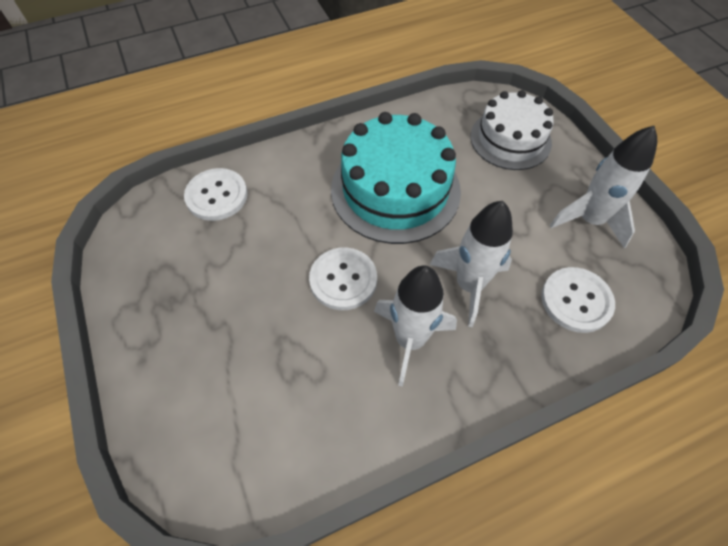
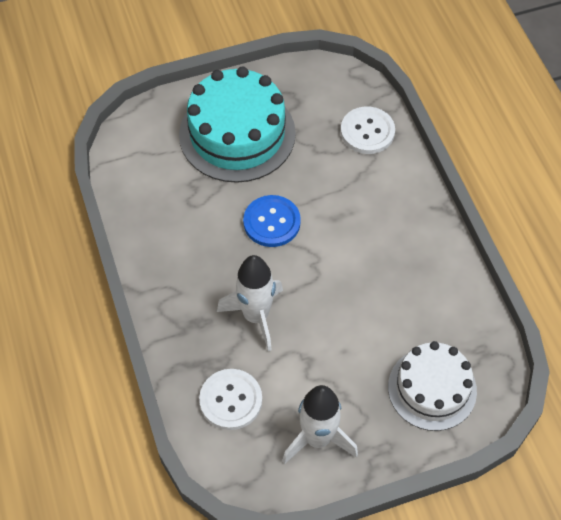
camera: 95 degrees right, 0 degrees up
white button [309,248,377,310] -> blue button [243,195,301,247]
turquoise cake [331,112,461,244] -> turquoise cake moved to [179,67,296,183]
white rocket [374,265,457,387] -> none

